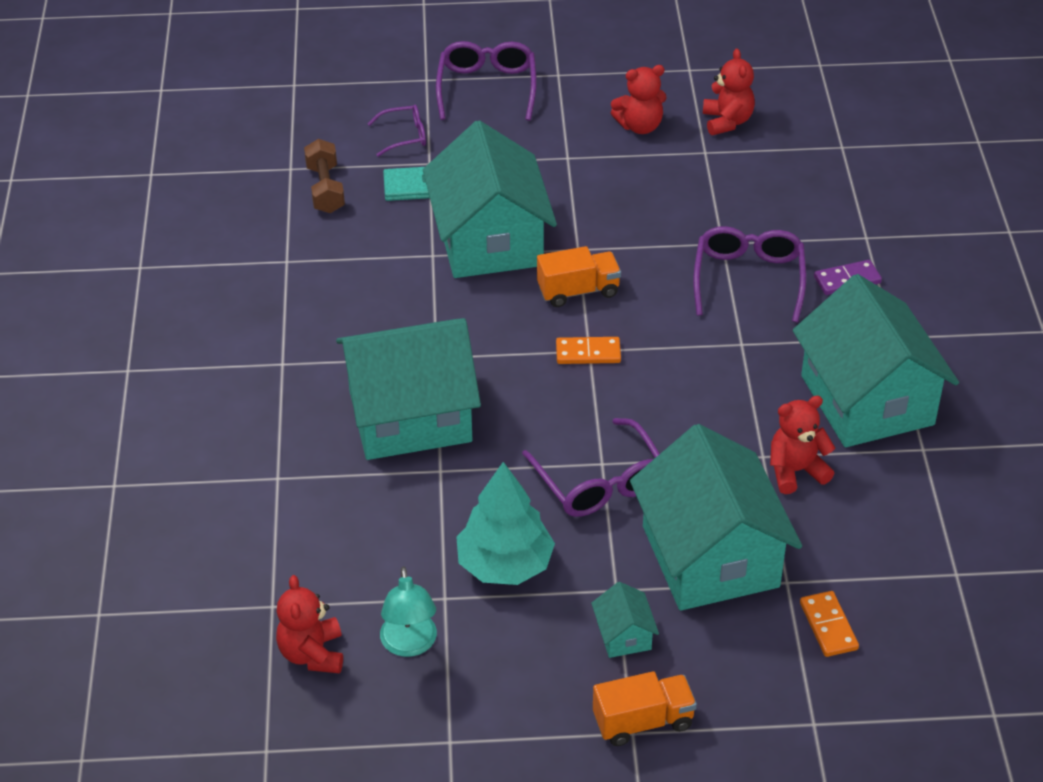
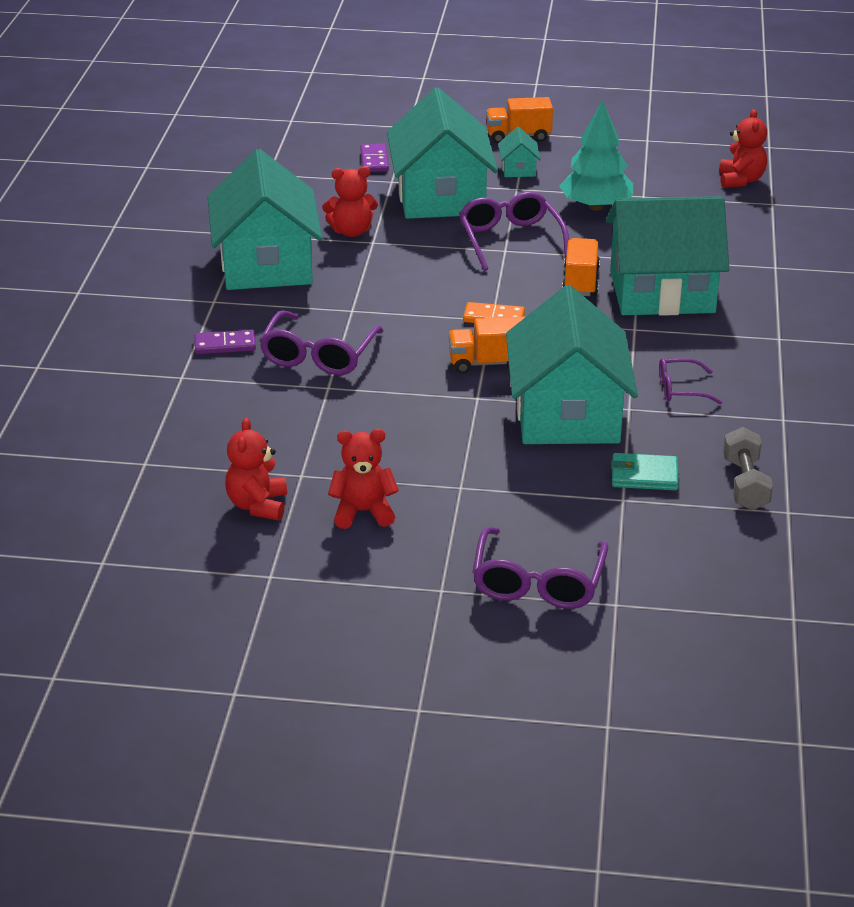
camera: 170 degrees left, 10 degrees down
brown dumbbell [304,139,345,213] -> grey dumbbell [723,427,773,510]
purple glasses [368,105,426,157] -> purple glasses moved to [659,358,722,404]
turquoise lamp [380,566,437,657] -> none
orange domino [800,591,859,657] -> purple domino [360,144,389,172]
none -> orange truck [562,238,600,296]

